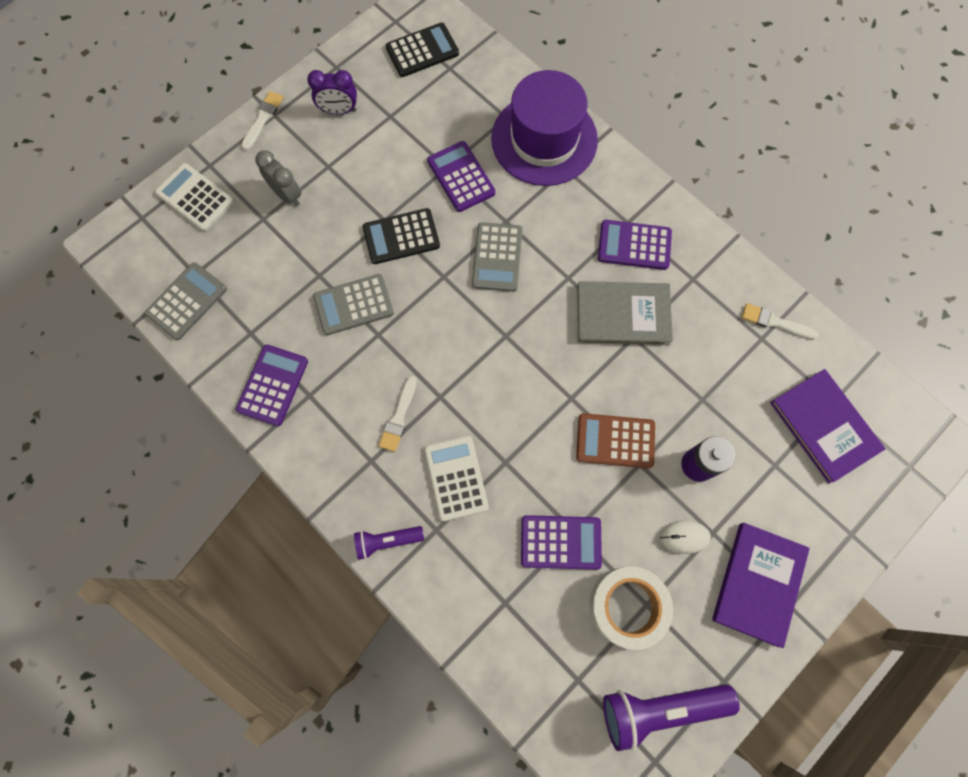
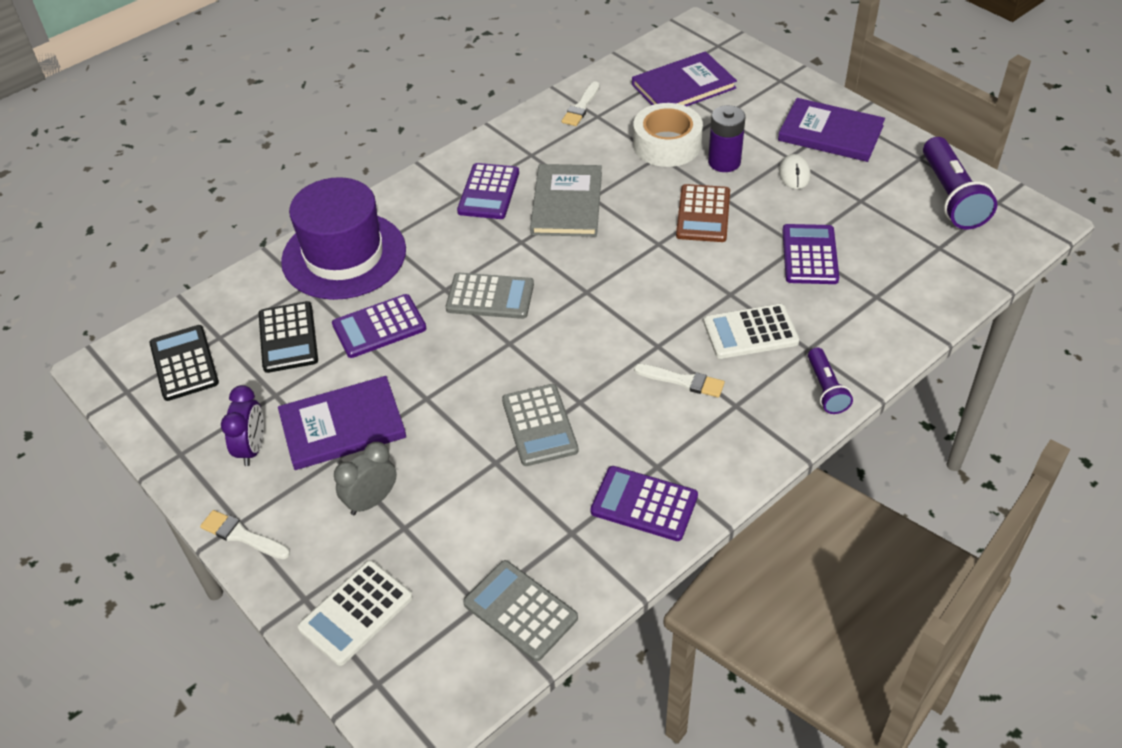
camera: 85 degrees left, 25 degrees down
black calculator [363,208,440,264] -> black calculator moved to [259,301,318,373]
white tape [589,567,673,650] -> white tape moved to [633,103,703,167]
none -> purple book [278,376,406,470]

